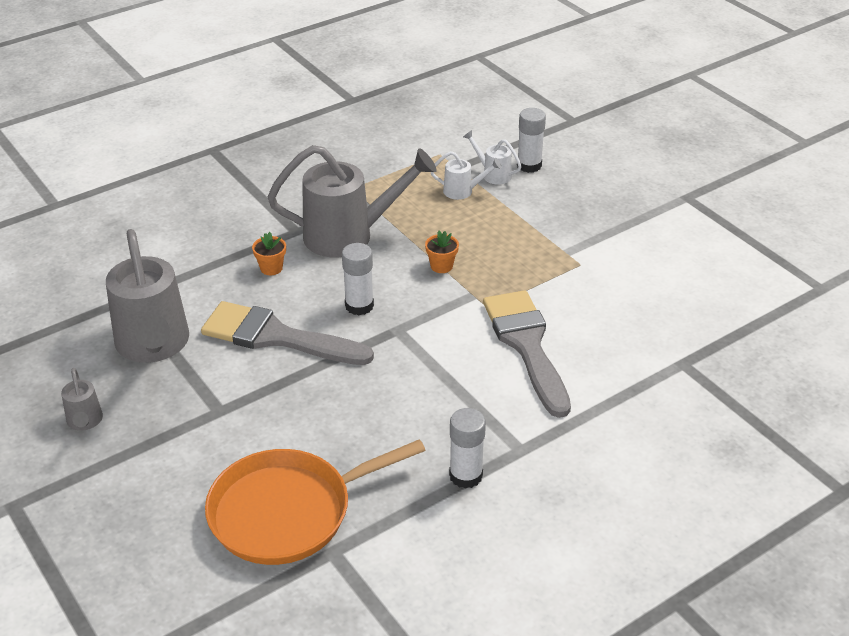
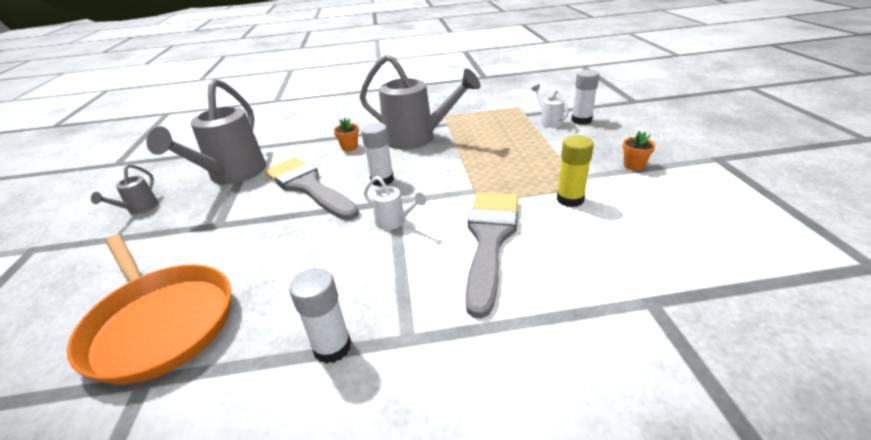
camera: 30 degrees right, 5 degrees down
orange pan [205,439,426,565] -> orange pan turned 135 degrees counterclockwise [67,234,231,385]
orange flower pot [425,231,459,273] -> orange flower pot moved to [623,131,656,170]
white watering can [431,151,502,200] -> white watering can moved to [364,176,426,230]
none -> yellow glue stick [557,136,594,207]

